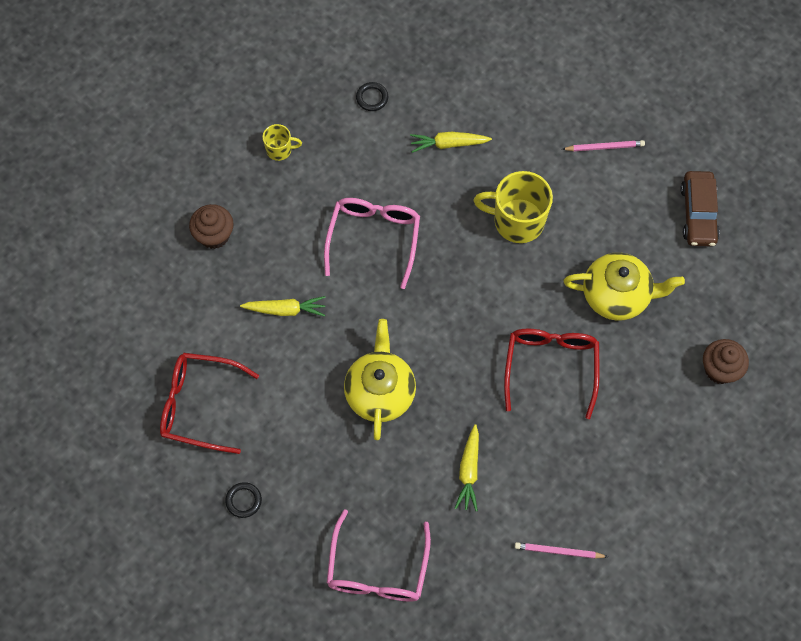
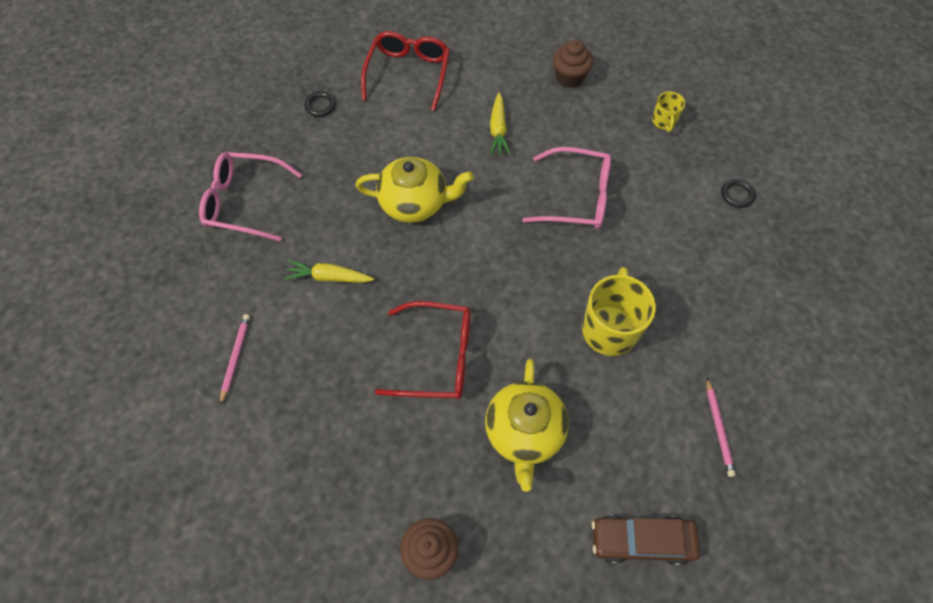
camera: 90 degrees right, 5 degrees down
yellow carrot [410,132,492,153] -> none

